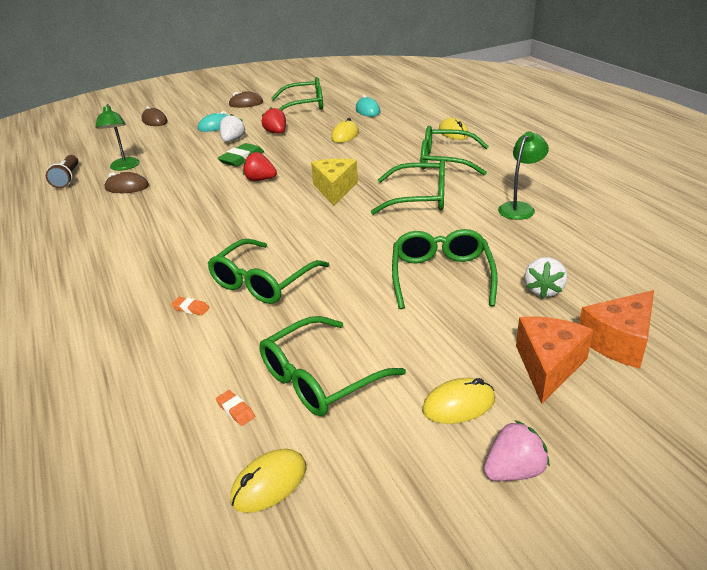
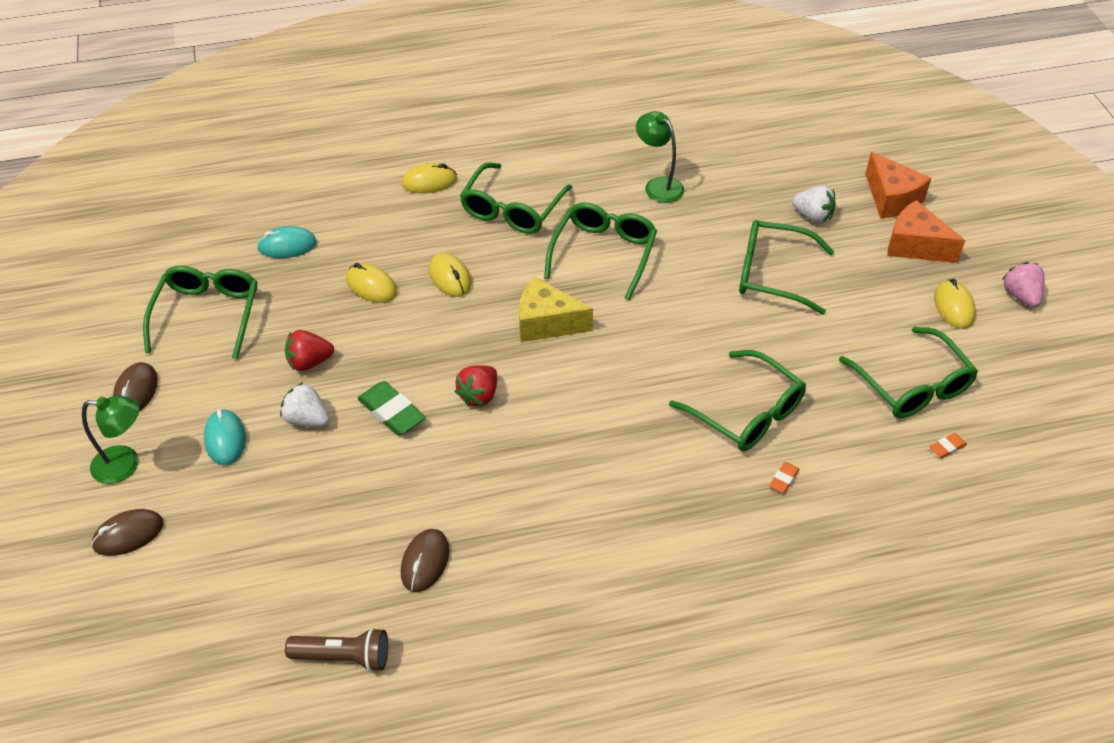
camera: 80 degrees left, 15 degrees up
green lamp [96,104,139,171] -> green lamp moved to [82,395,140,484]
yellow mouse [230,449,306,513] -> yellow mouse moved to [429,253,471,297]

